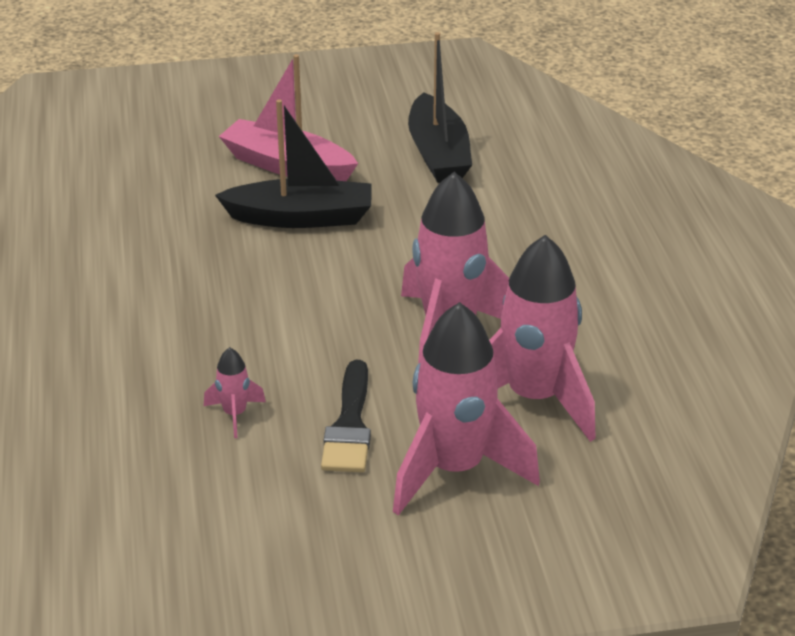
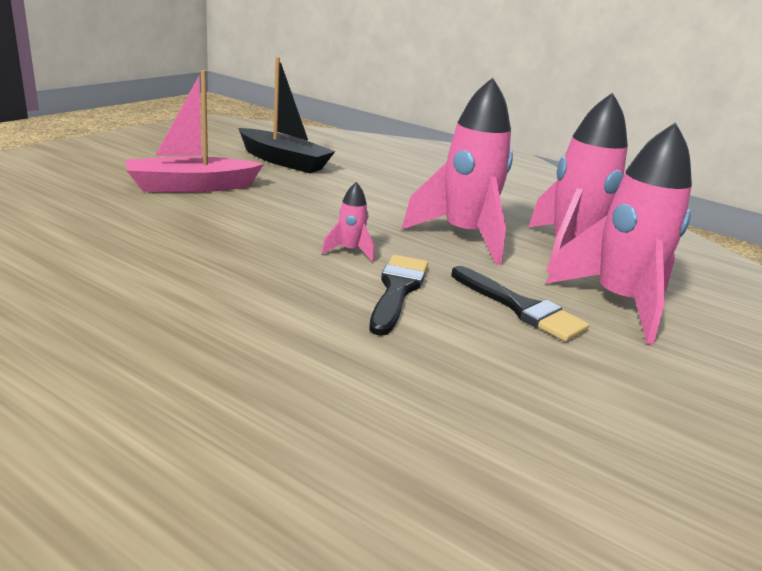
camera: 50 degrees left, 10 degrees down
pink rocket [204,347,266,438] -> pink rocket moved to [321,182,374,262]
black boat [215,99,372,228] -> none
none -> black brush [370,255,428,336]

